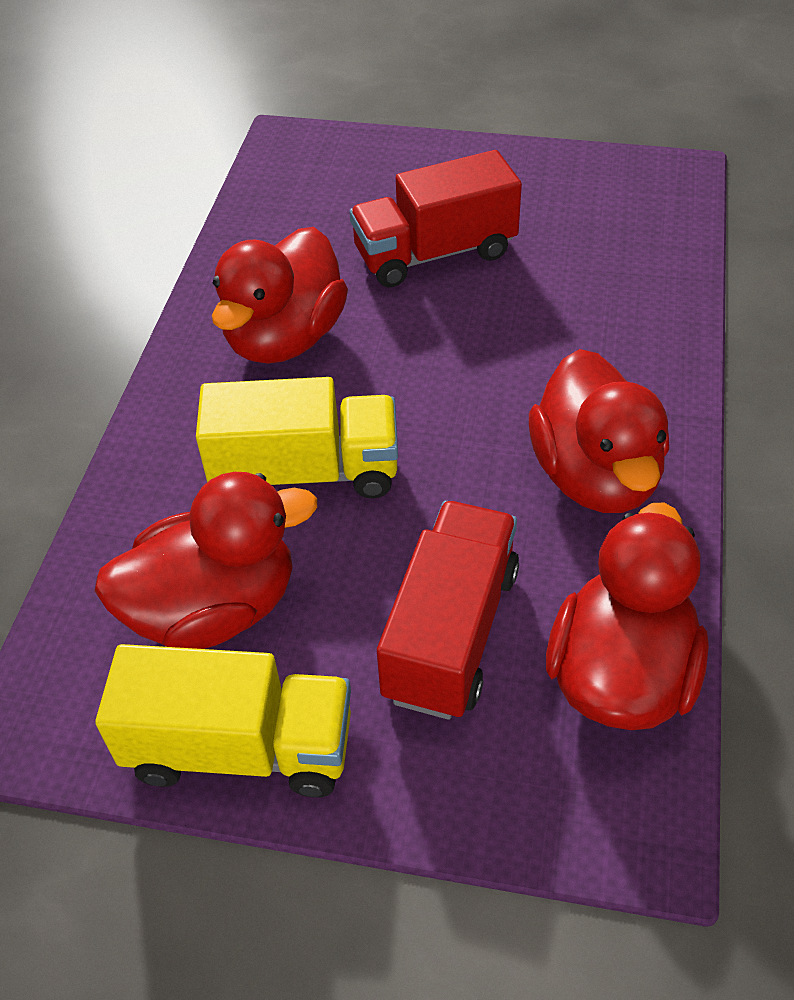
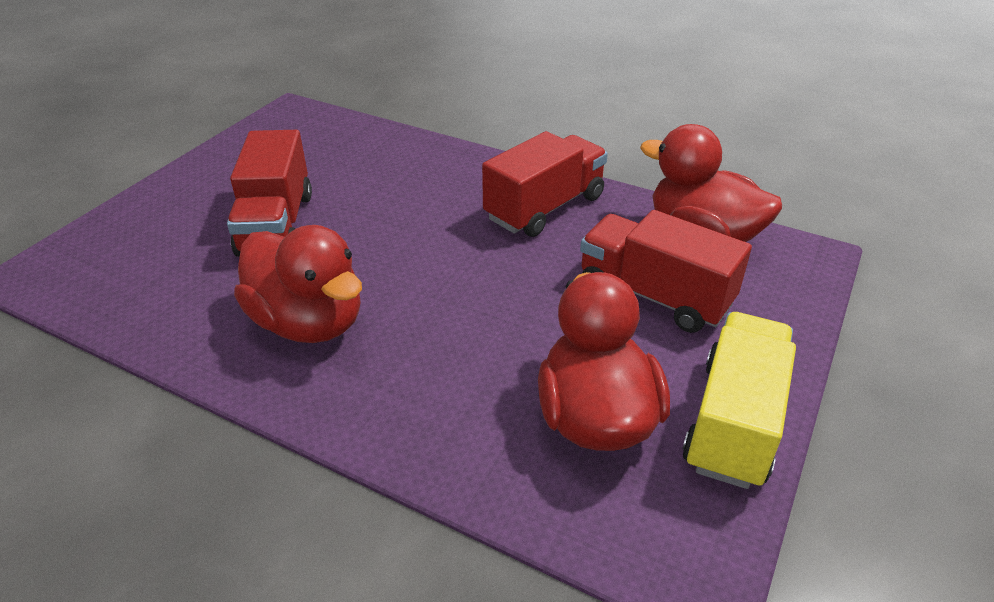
camera: 75 degrees left, 10 degrees down
yellow truck [196,377,398,499] -> none
red duck [529,349,669,513] -> red truck [482,131,608,237]

